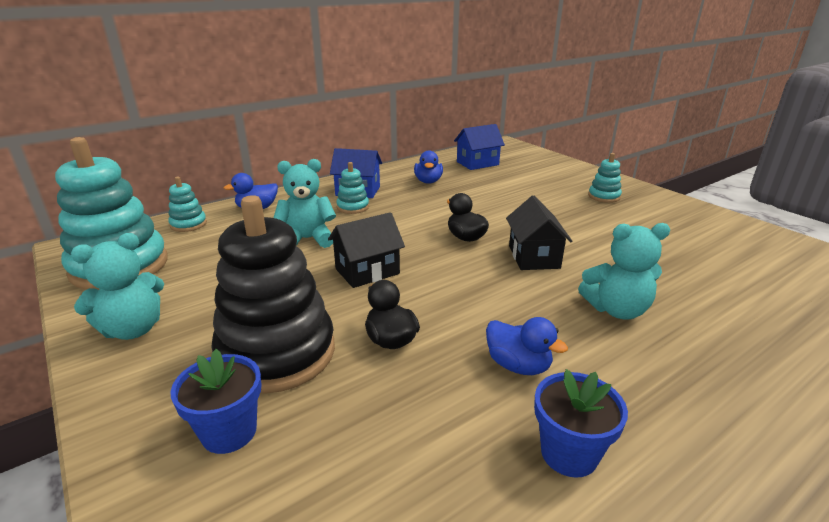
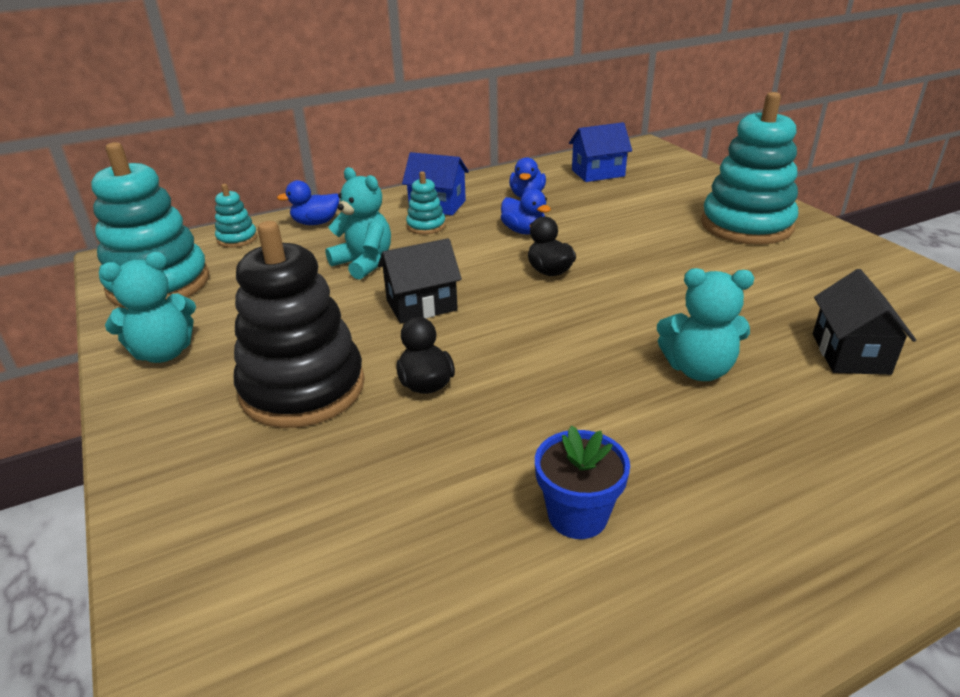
camera: 10 degrees right, 5 degrees up
blue flower pot [170,349,262,454] -> none
turquoise teddy bear [274,159,336,248] -> turquoise teddy bear turned 45 degrees clockwise [326,167,391,280]
blue duck [486,317,568,375] -> blue duck moved to [501,189,551,235]
black house [506,195,572,270] -> black house moved to [813,269,916,375]
turquoise stacking toy [588,153,622,203] -> turquoise stacking toy [701,92,798,245], size x2.23

